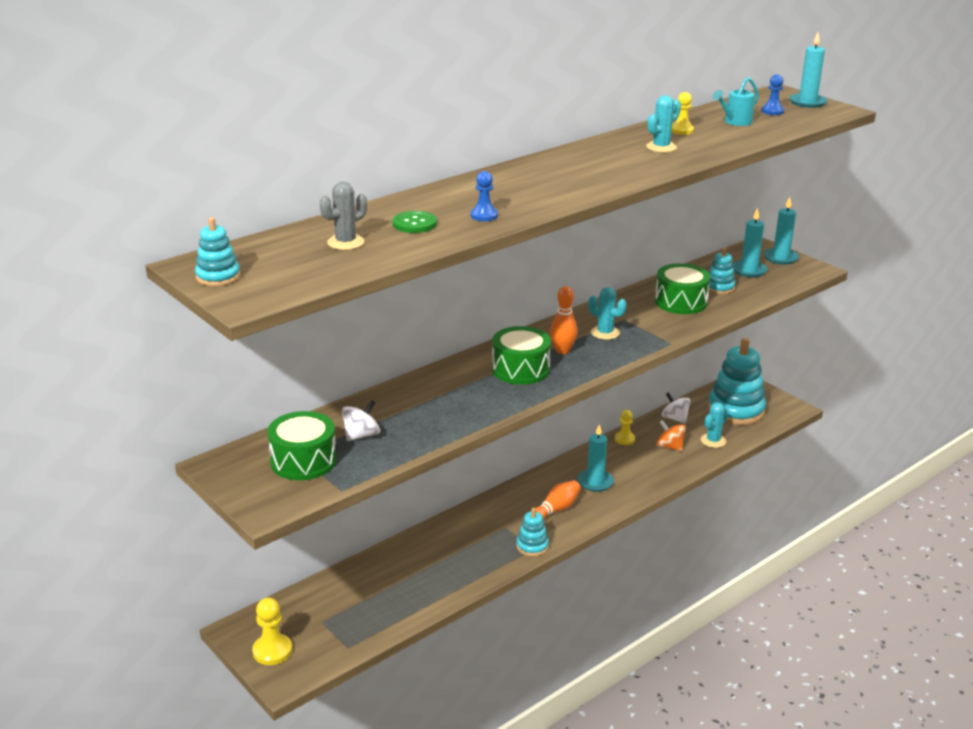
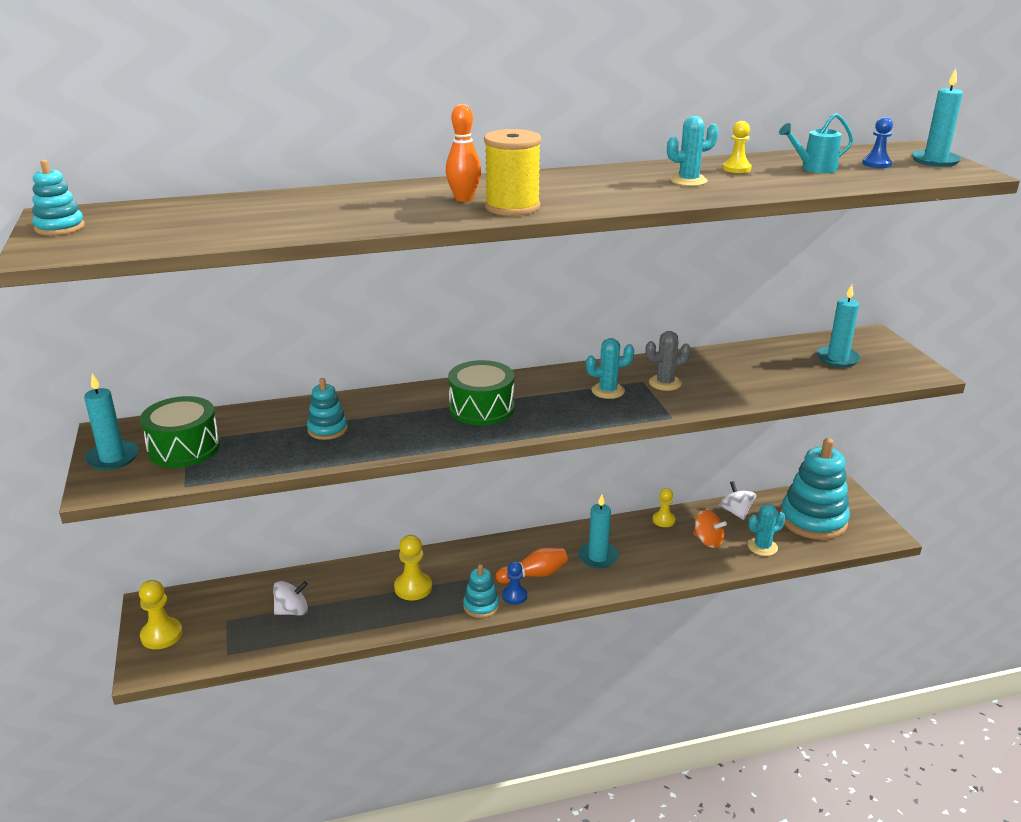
camera: 25 degrees right, 0 degrees up
grey cactus [320,182,367,250] -> grey cactus moved to [645,331,691,391]
white spinning top [342,400,380,441] -> white spinning top moved to [273,581,308,616]
green button [392,211,437,233] -> none
blue pawn [470,171,498,221] -> blue pawn moved to [502,561,527,605]
orange bowling pin [550,286,578,354] -> orange bowling pin moved to [446,104,481,202]
turquoise cactus [589,287,626,340] -> turquoise cactus turned 75 degrees counterclockwise [586,338,634,399]
green drum [655,263,710,314] -> none
orange spinning top [657,420,686,451] -> orange spinning top turned 150 degrees clockwise [693,509,727,548]
turquoise stacking toy [707,247,736,294] -> turquoise stacking toy moved to [307,378,348,440]
turquoise candle [764,197,799,265] -> turquoise candle moved to [84,373,139,470]
none -> yellow pawn [394,535,432,600]
none -> yellow spool [484,129,542,216]

